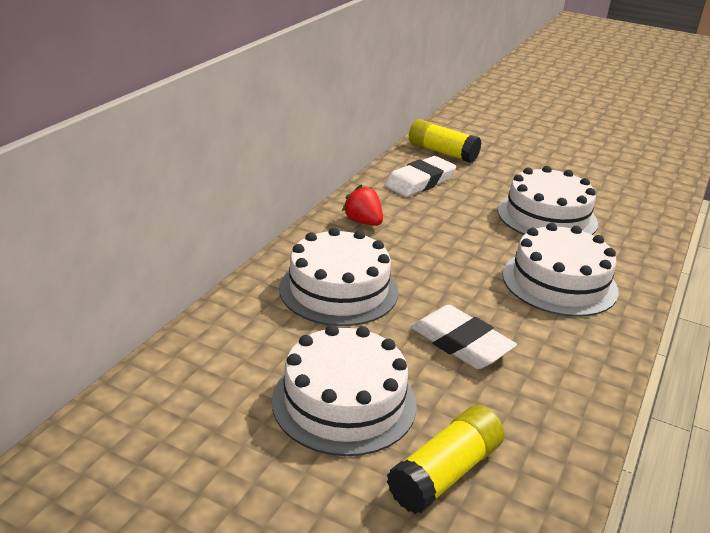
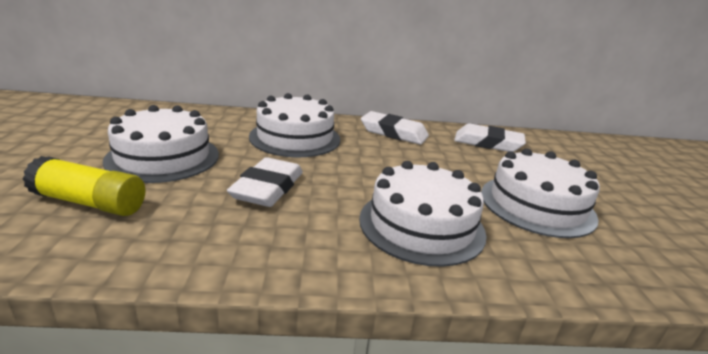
camera: 60 degrees right, 5 degrees down
red strawberry [342,184,383,226] -> white eraser [361,111,429,145]
yellow glue stick [409,119,481,163] -> none

